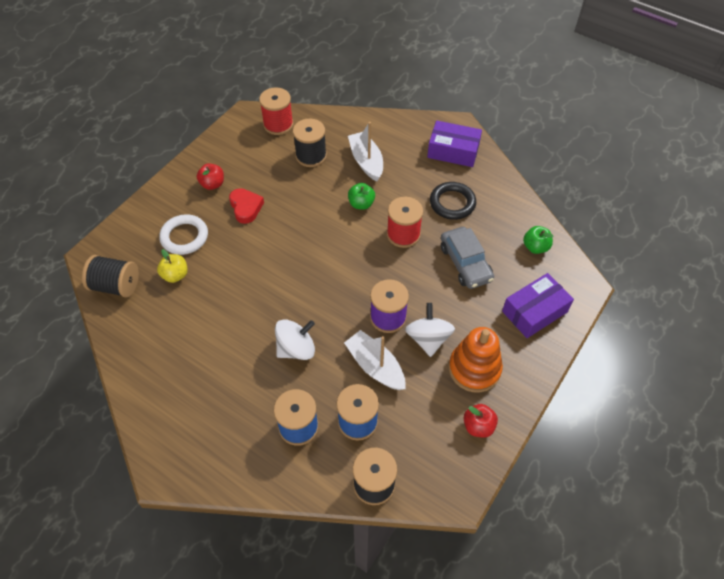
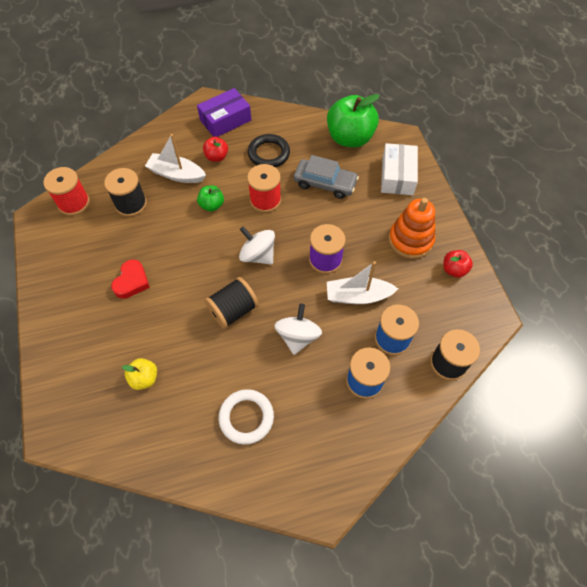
camera: 50 degrees left, 5 degrees up
black spool [82,255,139,297] -> black spool moved to [204,277,259,329]
white ring [159,214,208,255] -> white ring moved to [219,389,274,444]
red apple [197,163,224,190] -> red apple moved to [203,137,228,162]
red heart [229,188,264,224] -> red heart turned 90 degrees clockwise [111,259,150,299]
white spinning top [405,303,455,357] -> white spinning top moved to [239,226,275,265]
purple box [502,273,574,338] -> white box [381,143,418,195]
green apple [523,226,554,254] -> green apple [327,94,380,147], size x2.06

